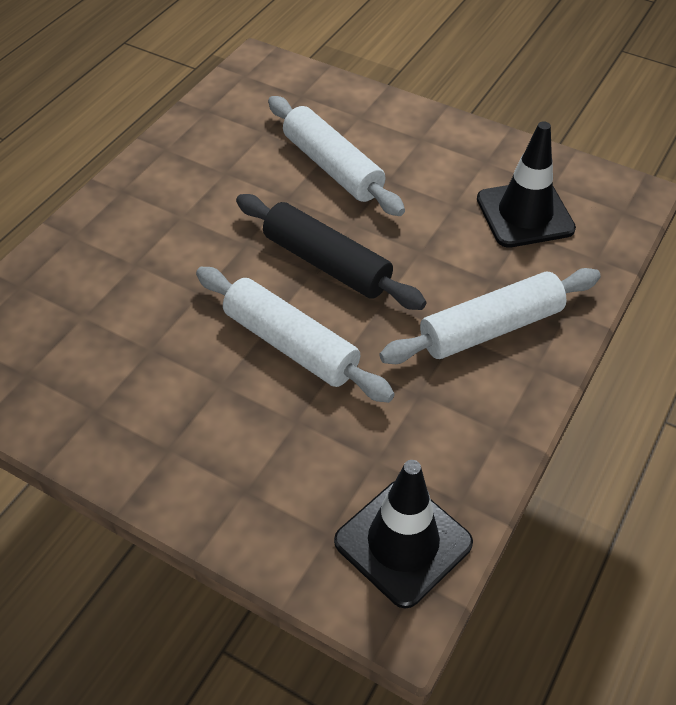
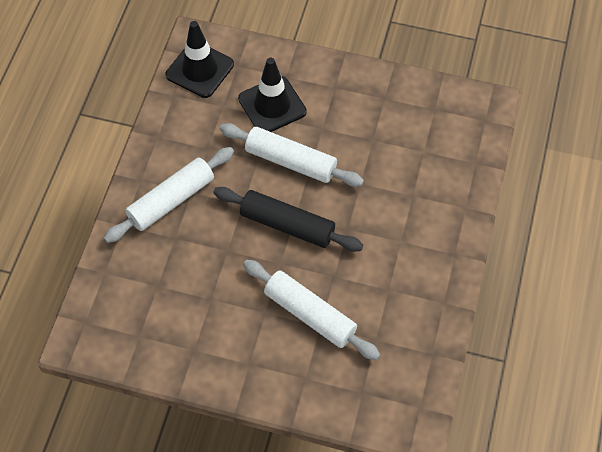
camera: 165 degrees right, 10 degrees up
black traffic cone [477,121,576,248] -> black traffic cone moved to [238,58,307,132]

